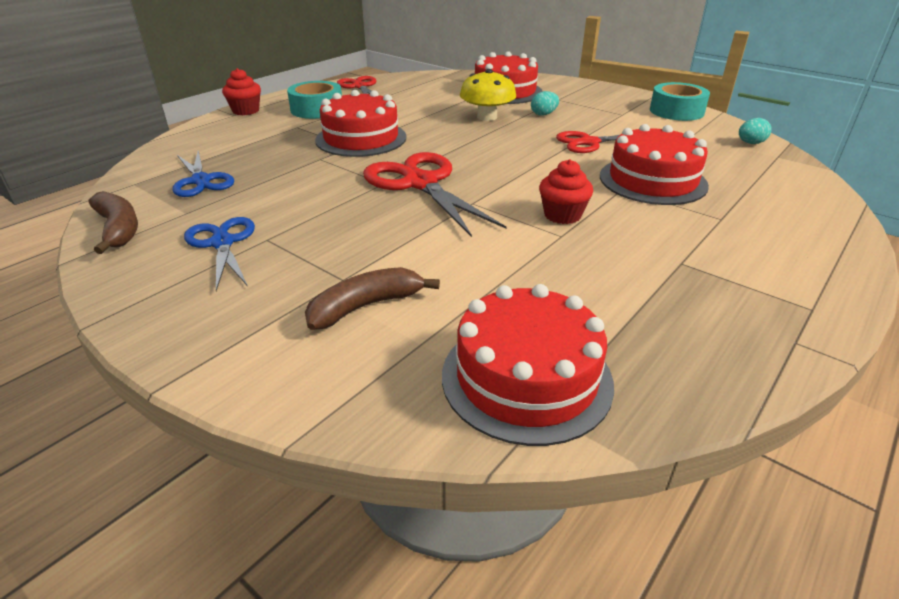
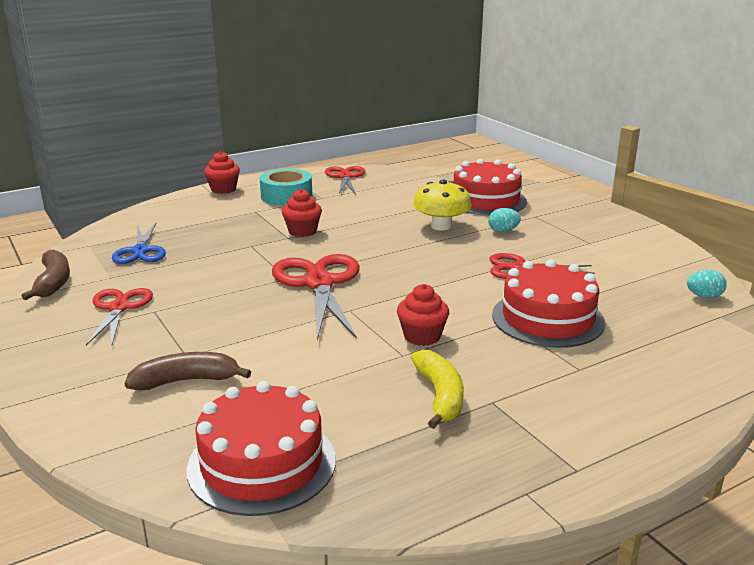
camera: 20 degrees right, 10 degrees down
blue scissors [184,217,255,291] -> red scissors [86,288,153,346]
red cake [315,90,406,157] -> red cupcake [282,189,322,237]
turquoise tape [650,82,710,121] -> none
none -> yellow banana [411,349,464,429]

